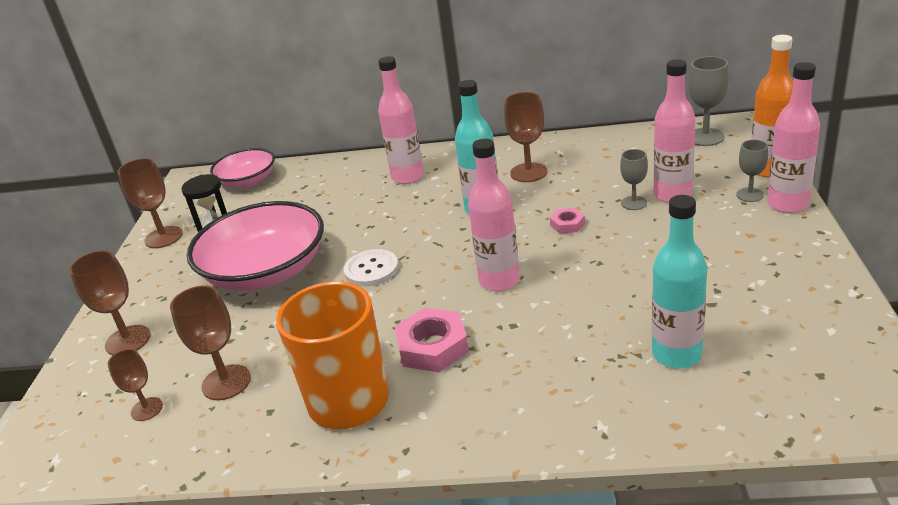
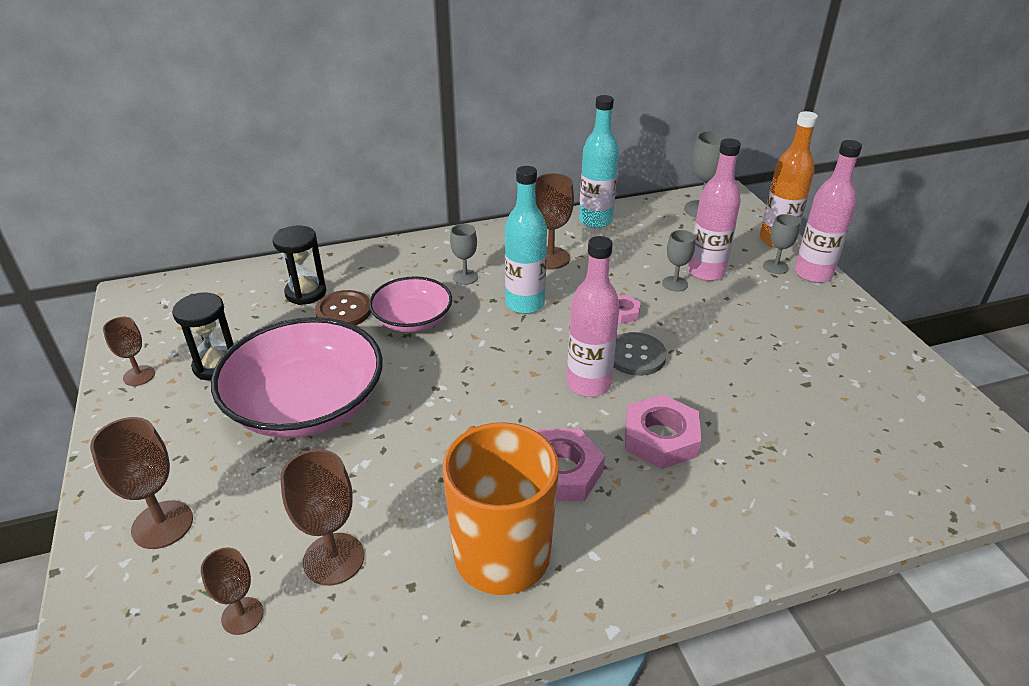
camera: 25 degrees left, 5 degrees up
brown goblet [117,158,183,248] -> brown goblet [103,317,155,386], size x0.63
pink bowl [210,148,275,188] -> pink bowl moved to [369,276,452,332]
white button [344,249,399,287] -> none
pink bottle [378,56,424,184] -> none
turquoise bottle [652,195,707,369] -> turquoise bottle moved to [579,95,619,228]
none -> black hourglass [272,226,326,305]
none -> brown button [315,290,371,325]
none -> grey goblet [450,224,478,285]
none -> grey button [614,332,667,376]
none -> pink nut [625,394,701,469]

